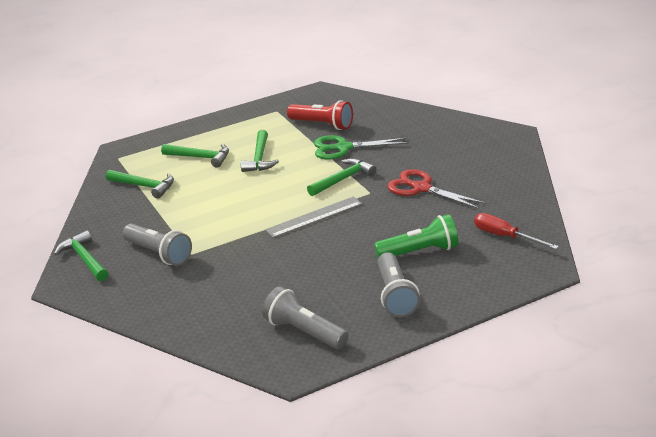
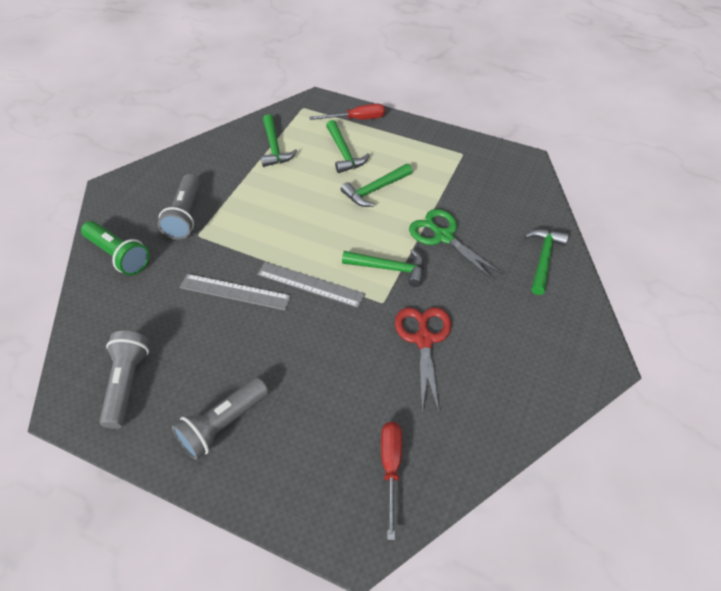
camera: 50 degrees right, 20 degrees up
green hammer [54,230,108,281] -> green hammer moved to [525,229,569,295]
red flashlight [287,100,353,130] -> none
green flashlight [374,214,458,258] -> green flashlight moved to [81,221,150,276]
none -> grey ruler [180,274,291,310]
none -> red screwdriver [309,104,385,120]

